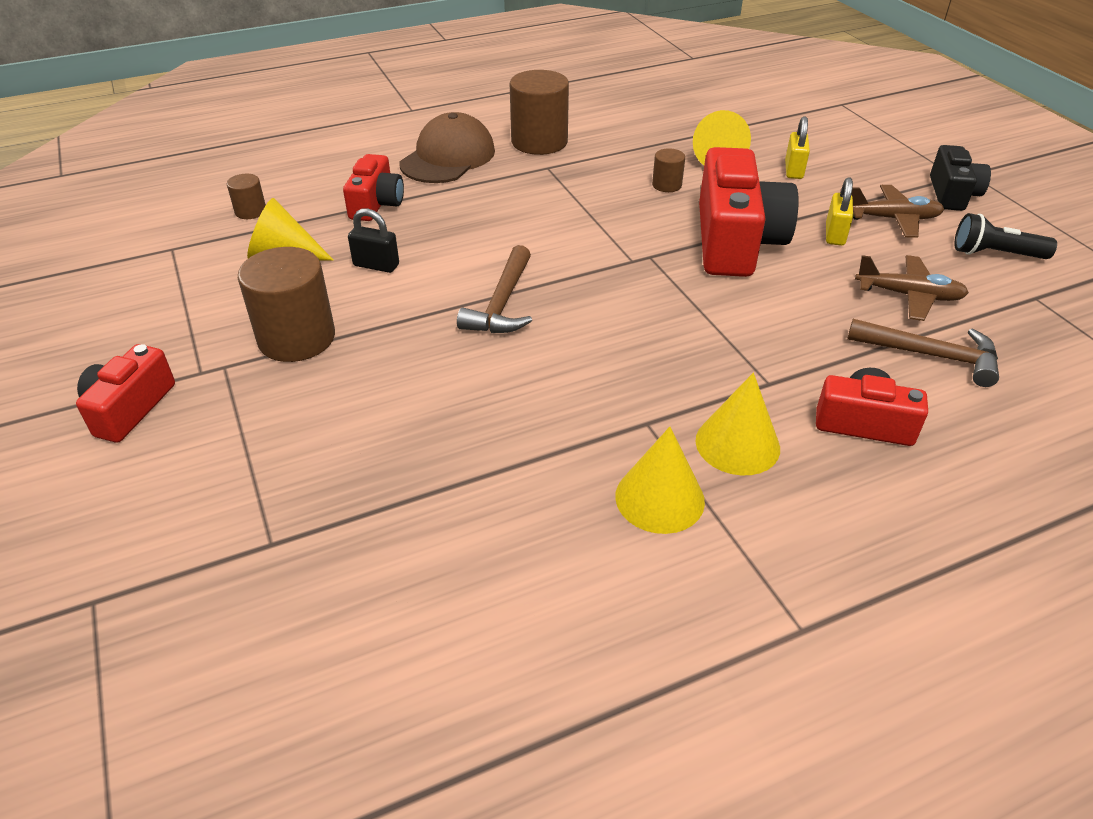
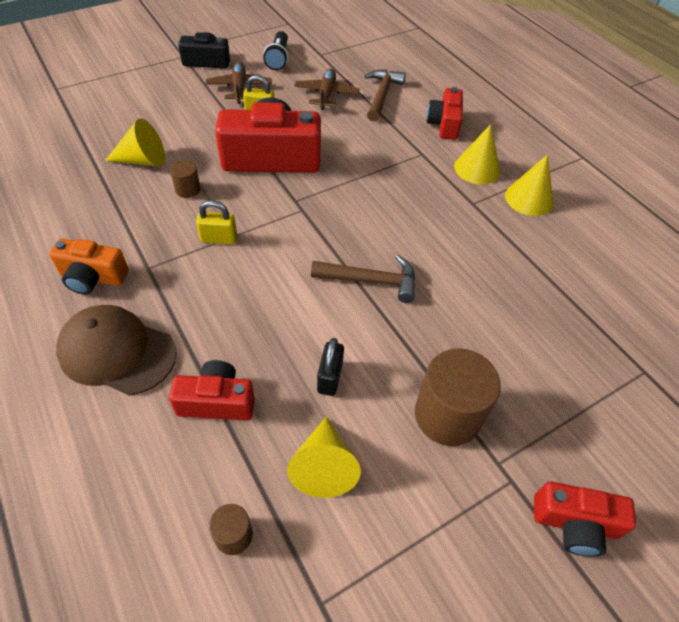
camera: 100 degrees left, 10 degrees up
brown cylinder [510,70,569,155] -> orange camera [49,238,129,295]
yellow padlock [785,116,810,179] -> yellow padlock moved to [196,200,237,244]

